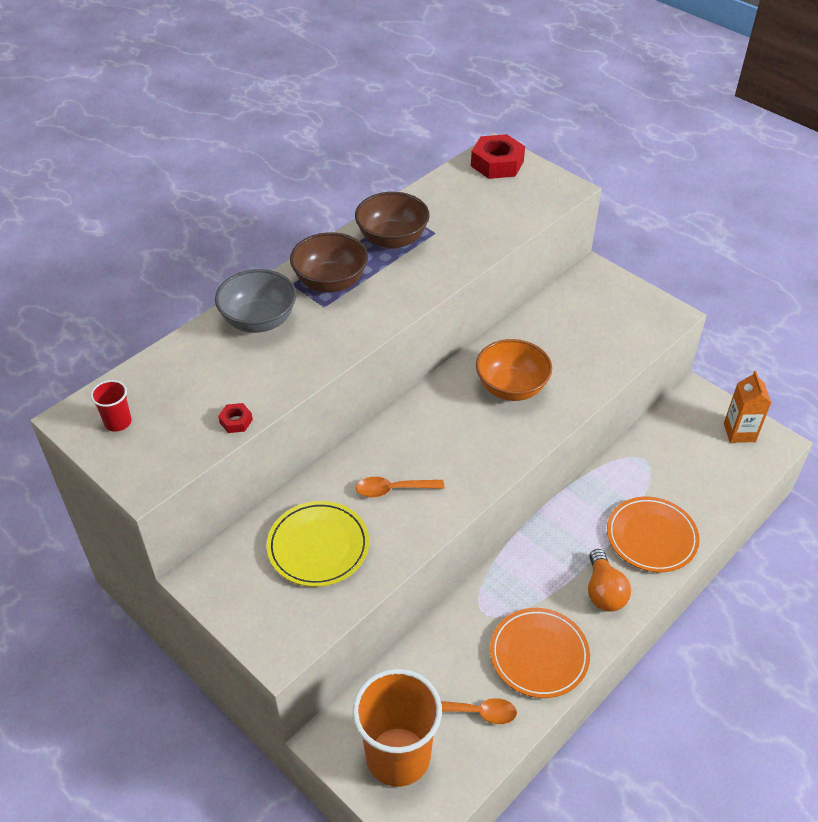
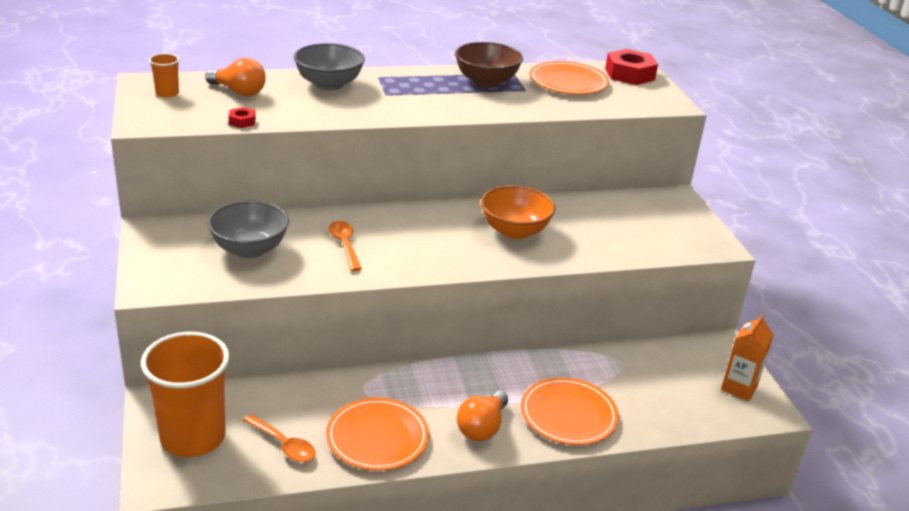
camera: 30 degrees right, 15 degrees down
red cup [91,380,131,432] -> orange cup [149,53,180,97]
yellow plate [267,501,369,587] -> grey bowl [207,201,289,258]
brown bowl [290,232,368,292] -> none
orange spoon [356,477,444,497] -> orange spoon turned 45 degrees clockwise [328,221,362,271]
none -> orange light bulb [205,58,266,96]
none -> orange plate [529,61,609,94]

